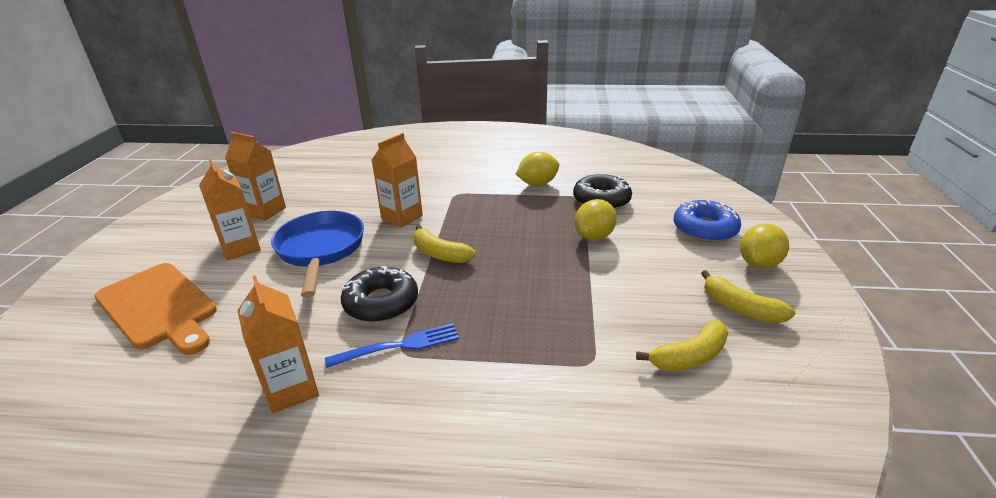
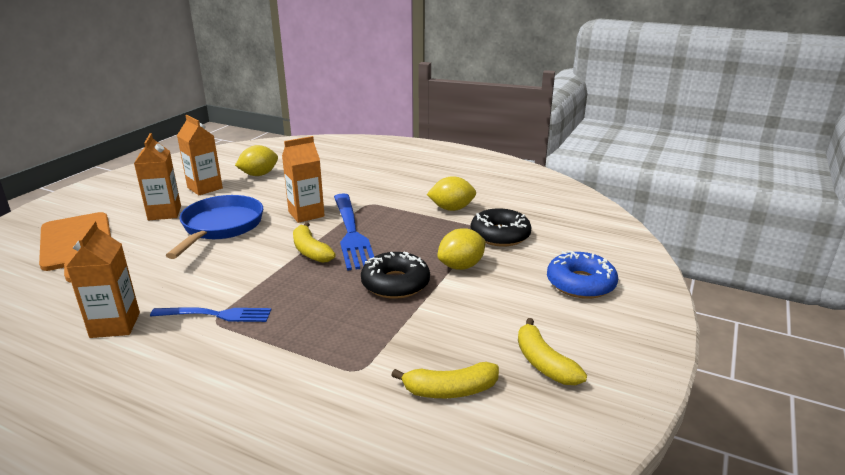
camera: 20 degrees right, 5 degrees down
black donut [341,266,418,323] -> black donut moved to [361,251,430,299]
yellow lemon [740,223,789,269] -> yellow lemon moved to [235,145,278,176]
none -> blue fork [334,193,374,271]

